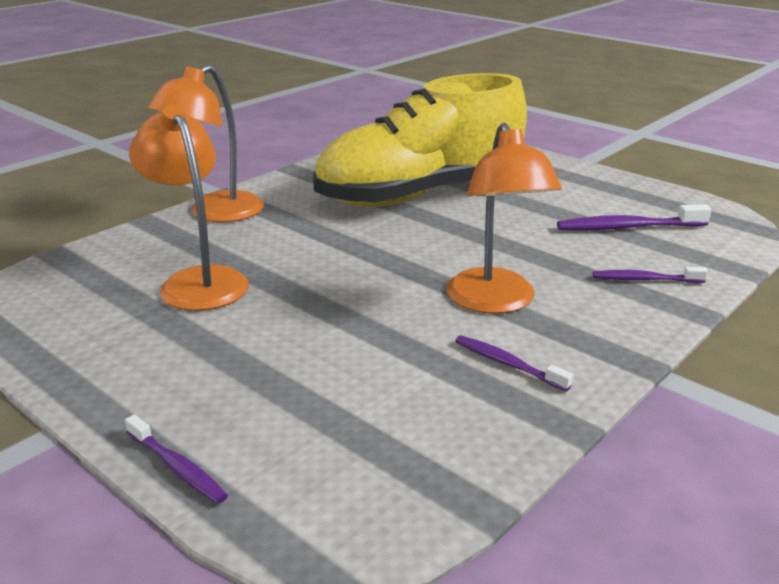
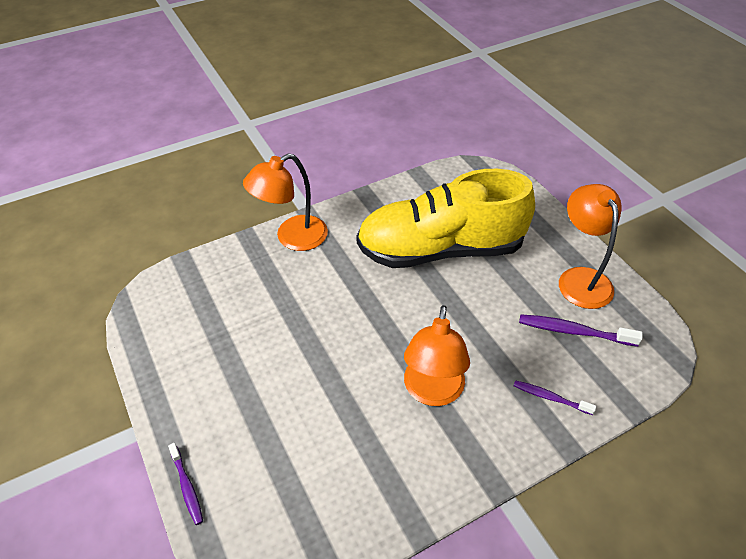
camera: 20 degrees right, 20 degrees up
orange lamp [129,105,249,311] -> orange lamp moved to [559,184,622,309]
purple toothbrush [455,335,573,391] -> none

